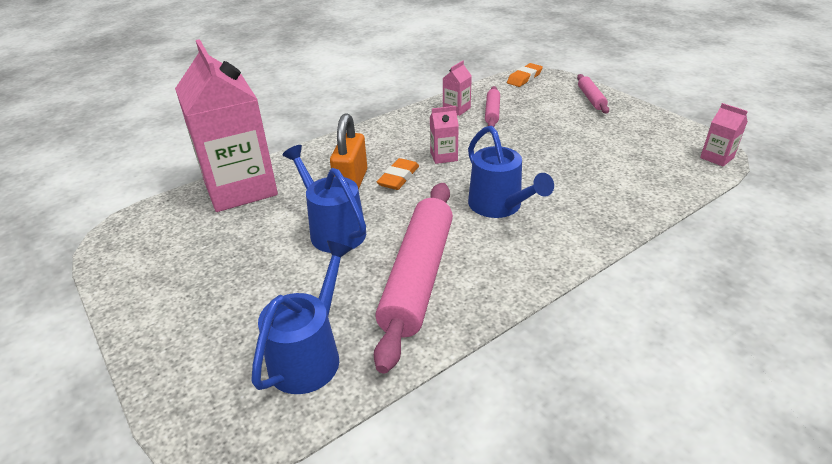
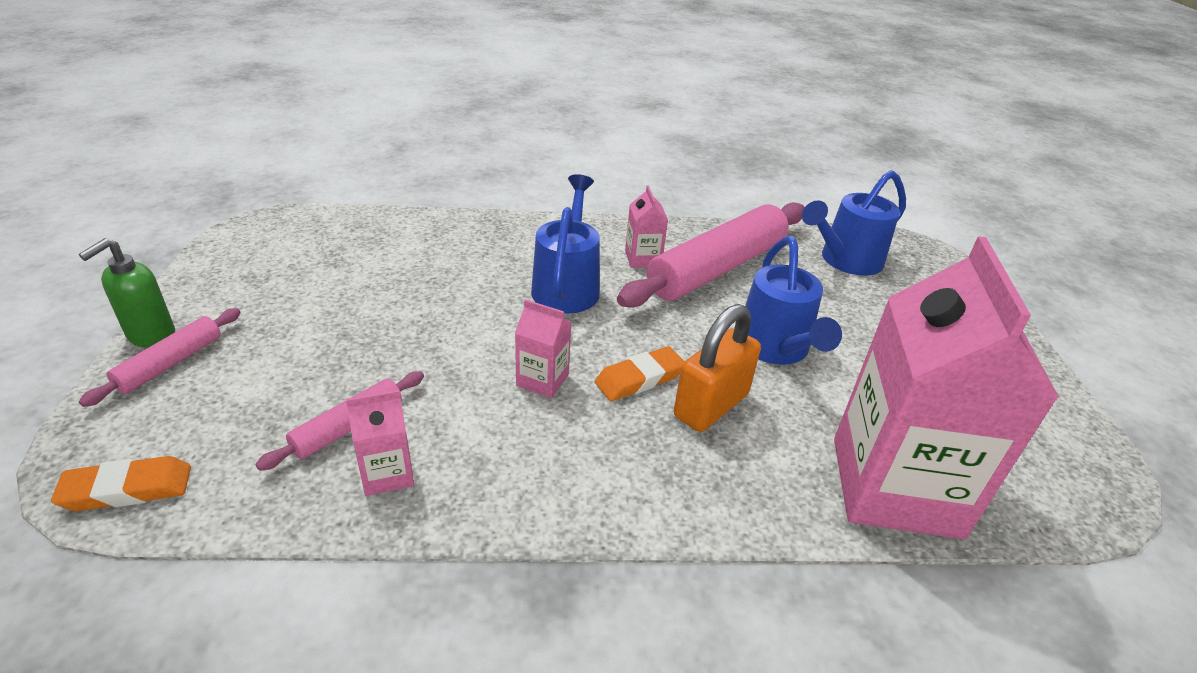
camera: 150 degrees left, 0 degrees up
pink carton [700,103,748,167] -> pink carton moved to [625,185,668,268]
none -> green soap dispenser [79,238,175,348]

